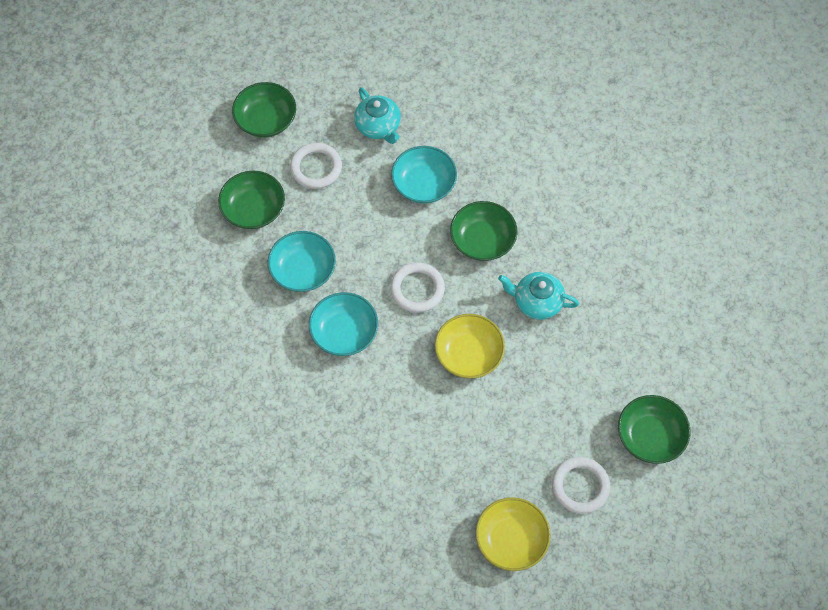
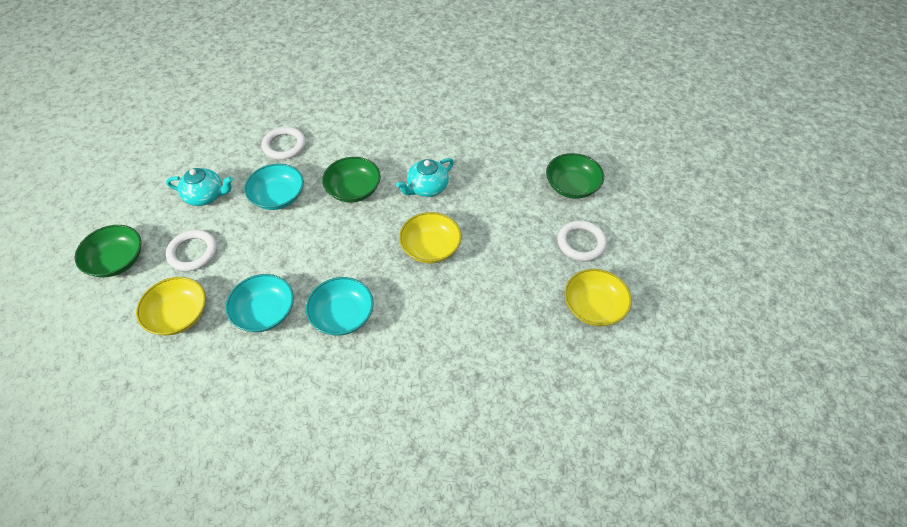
camera: 55 degrees left, 10 degrees down
green bowl [218,171,285,229] -> yellow bowl [136,277,206,335]
white ring [390,262,445,313] -> white ring moved to [262,127,306,160]

